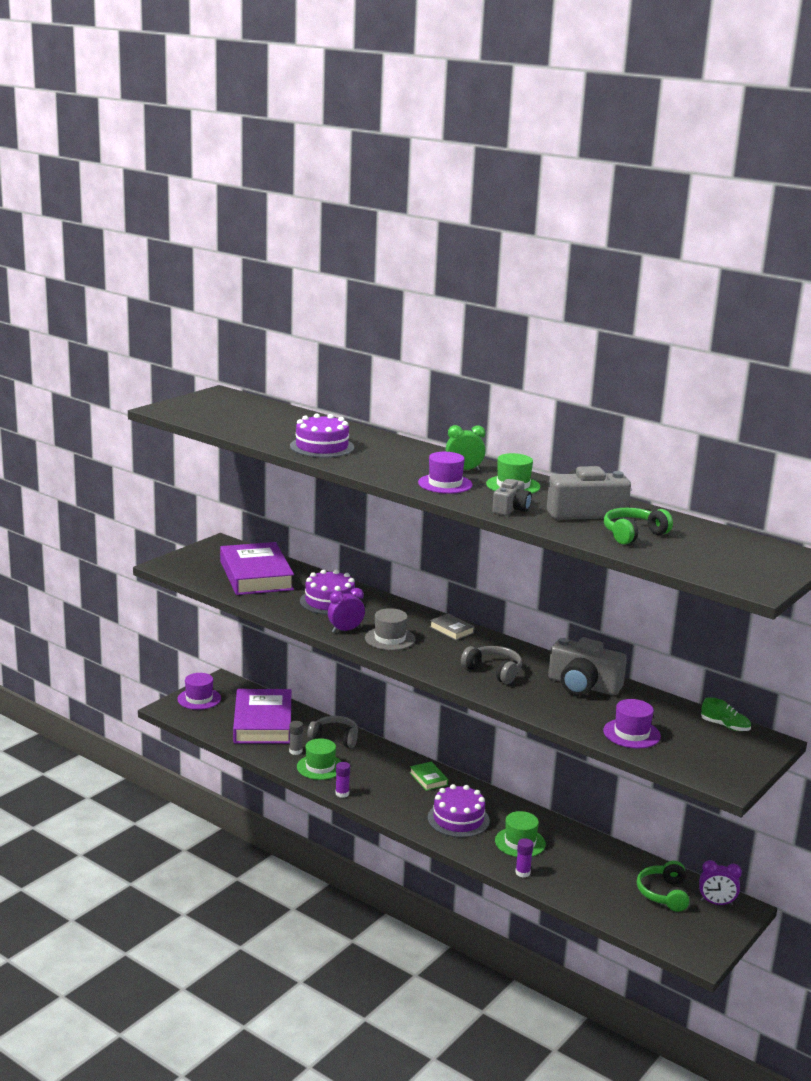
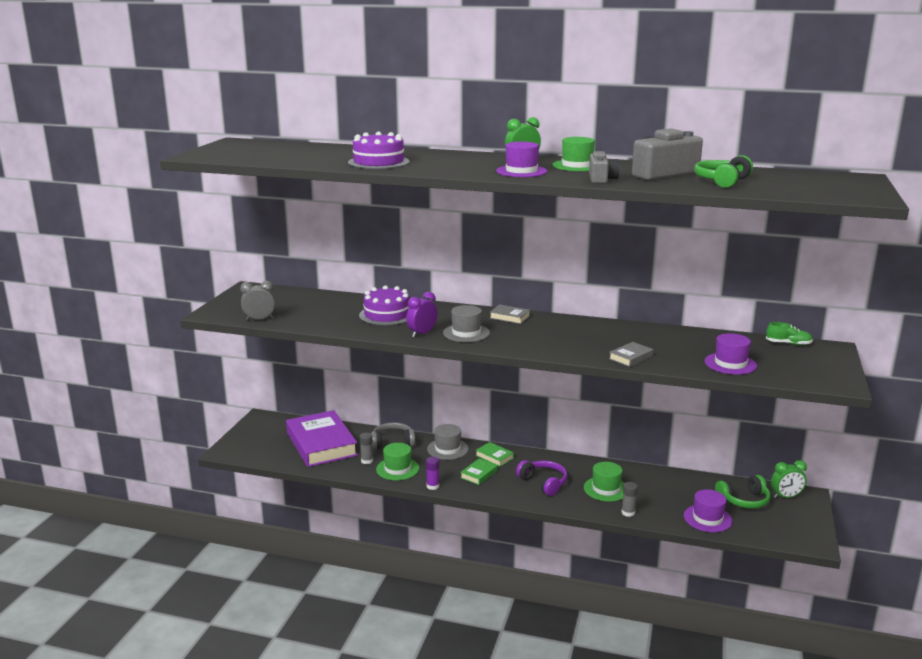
camera: 20 degrees left, 0 degrees up
purple hat [177,673,221,710] -> purple hat moved to [684,489,733,532]
purple book [220,542,294,595] -> none
purple cake [428,784,490,838] -> purple headphones [516,460,568,496]
grey headphones [461,646,522,684] -> none
purple glue stick [515,838,533,877] -> grey glue stick [621,482,638,517]
grey camera [548,638,627,696] -> none
green headphones [637,861,690,912] -> green headphones turned 90 degrees counterclockwise [715,475,771,509]
purple clock [699,860,742,906] -> green clock [771,460,807,499]
none -> grey clock [240,281,275,320]
none -> grey hat [427,424,469,460]
none -> green book [460,458,498,485]
none -> grey book [609,342,654,367]

